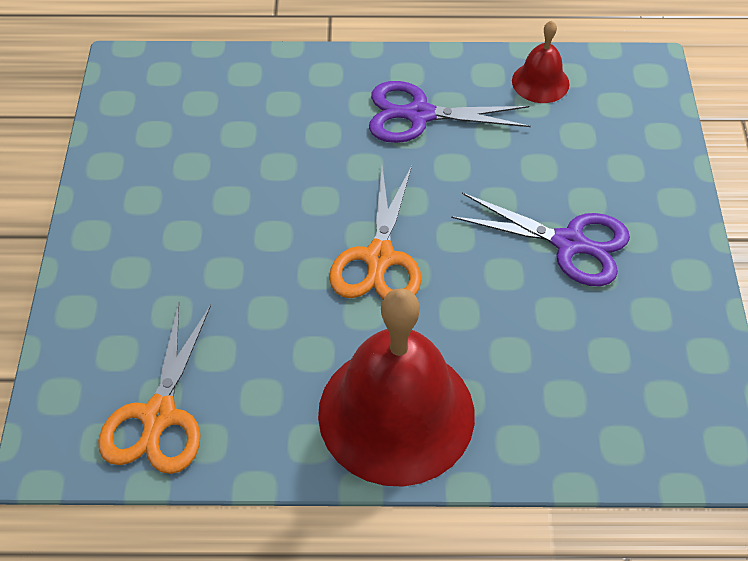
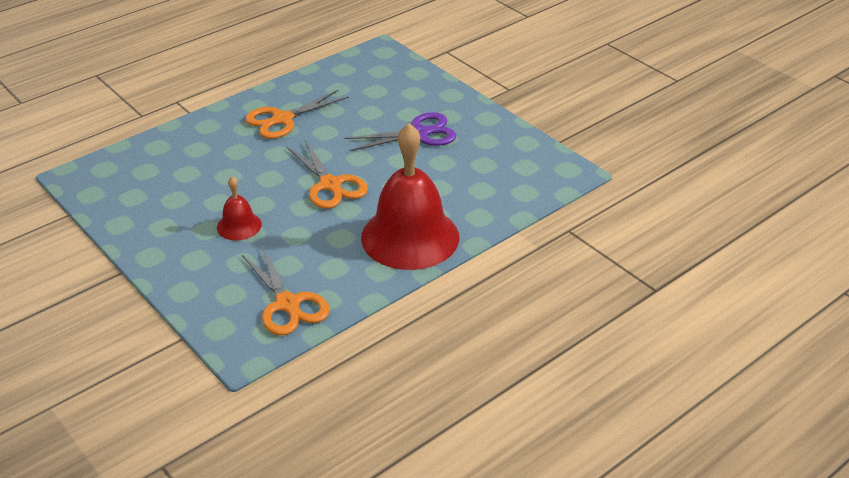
camera: 40 degrees left, 15 degrees down
purple scissors [369,81,531,143] -> orange scissors [245,90,349,139]
red bell [512,21,570,103] -> red bell moved to [217,176,262,240]

